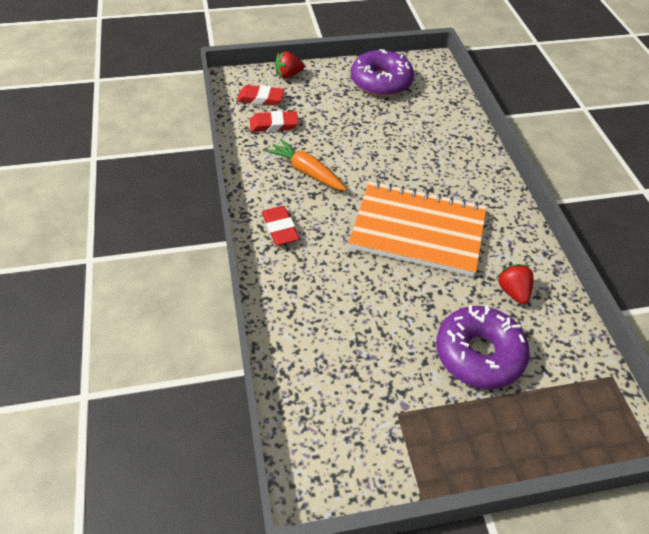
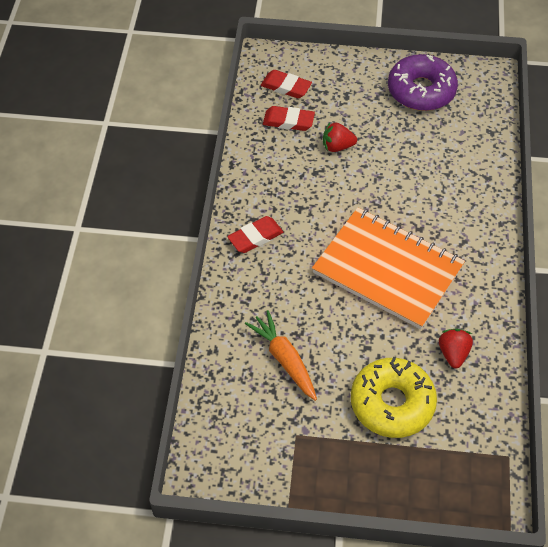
camera: 20 degrees right, 5 degrees up
red eraser [262,206,300,246] -> red eraser turned 60 degrees clockwise [227,216,283,253]
orange carrot [265,139,347,191] -> orange carrot moved to [245,310,317,401]
red strawberry [275,51,305,78] -> red strawberry moved to [323,122,357,152]
purple donut [436,305,530,389] -> yellow donut [351,357,437,438]

